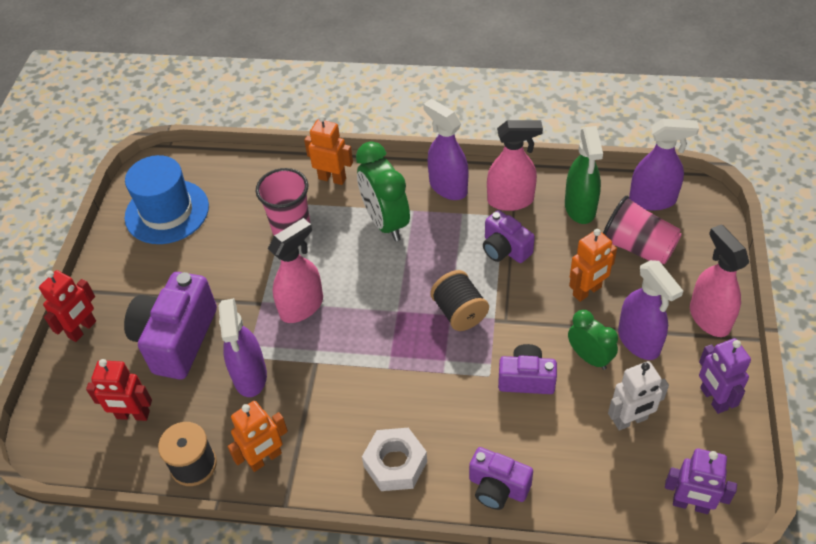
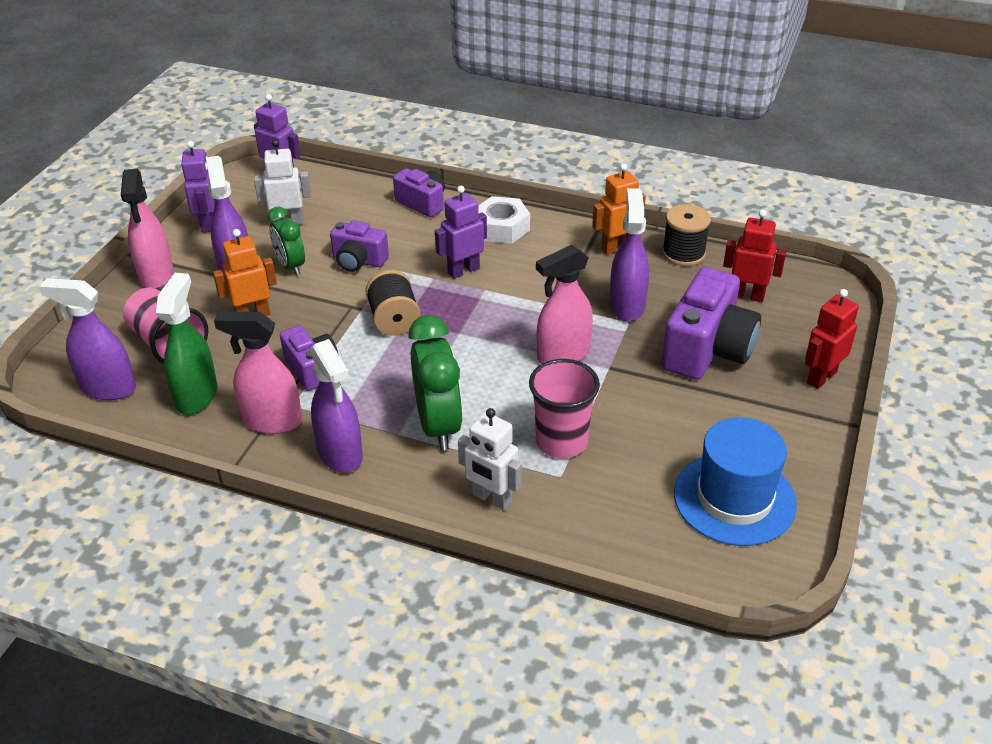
camera: 170 degrees left, 10 degrees down
orange robot [304,115,353,185] -> white robot [458,408,522,511]
none -> purple robot [435,186,487,279]

